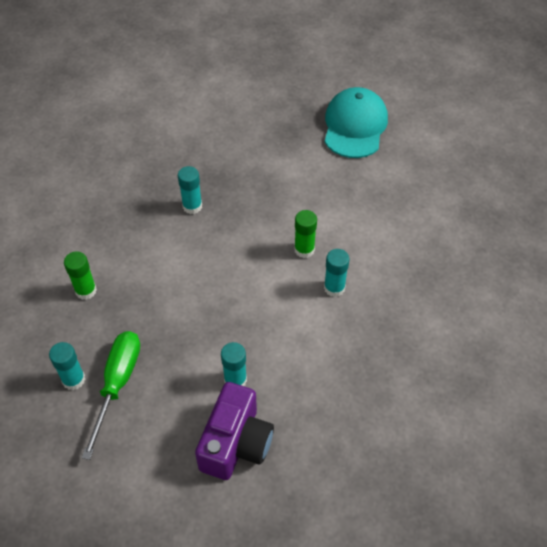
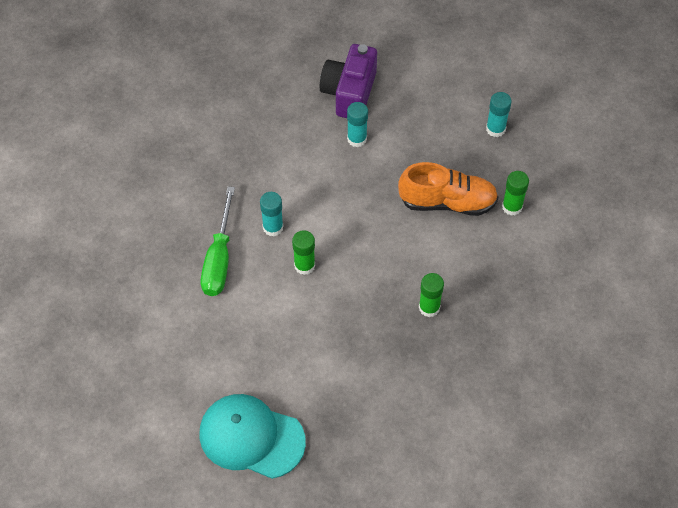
camera: 175 degrees right, 5 degrees up
green screwdriver [81,331,140,460] -> green screwdriver moved to [201,187,235,296]
turquoise glue stick [178,166,202,214] -> green glue stick [419,273,444,317]
turquoise cap [325,87,388,158] -> turquoise cap turned 105 degrees clockwise [199,394,306,479]
none -> orange shoe [398,162,498,216]

